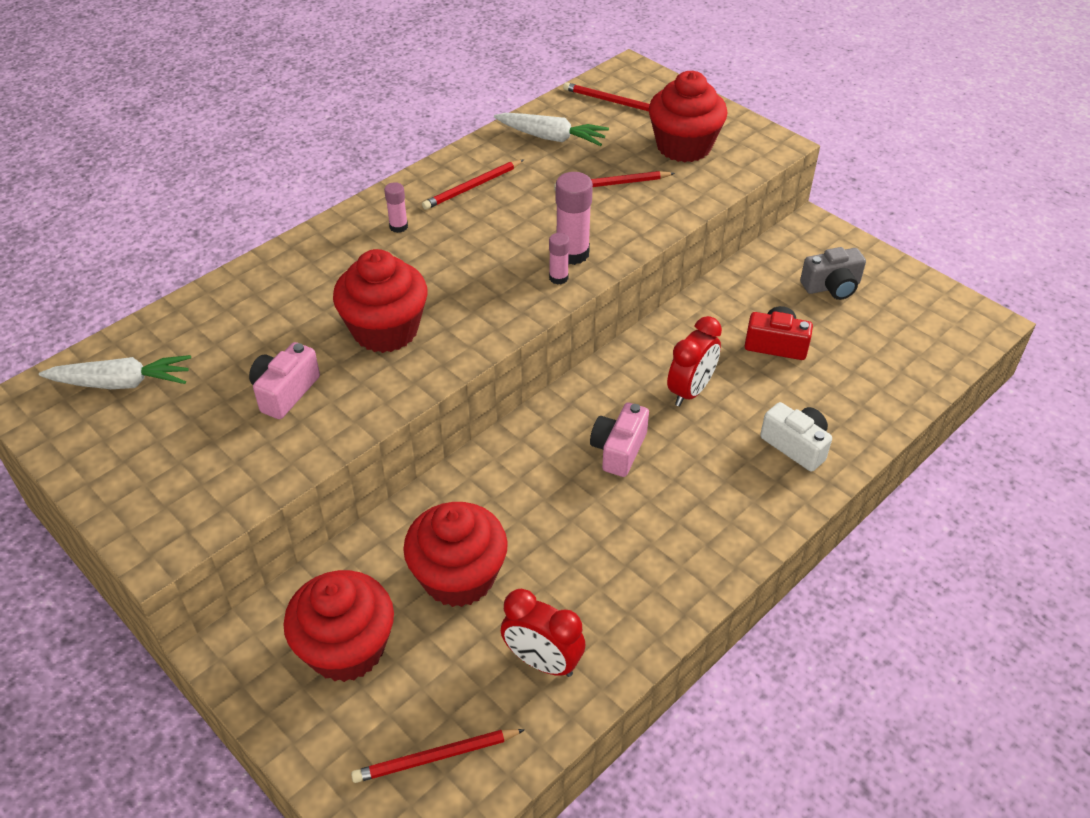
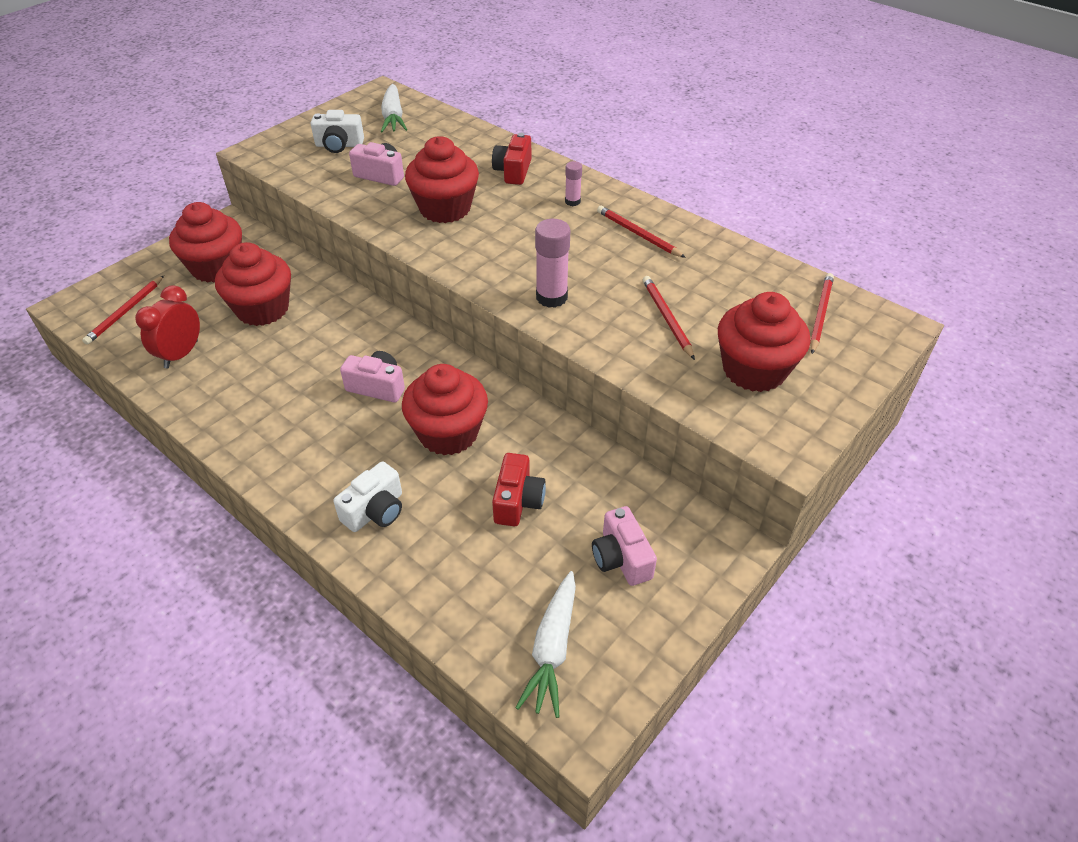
camera: 85 degrees right, 0 degrees up
red pencil [351,729,525,783] -> red pencil turned 135 degrees counterclockwise [82,276,164,345]
white carrot [494,113,609,146] -> white carrot moved to [515,571,576,718]
pink glue stick [549,233,570,285] -> none
red clock [667,316,722,406] -> red cupcake [402,364,488,455]
grey camera [800,247,866,300] -> pink camera [592,506,657,586]
none -> white camera [311,110,364,153]
none -> red camera [492,133,531,185]

